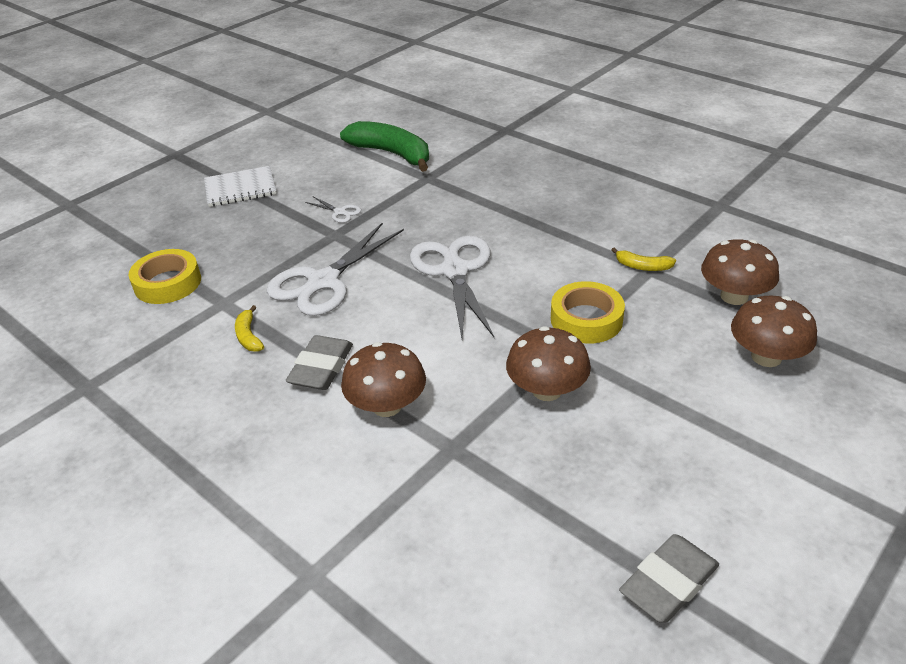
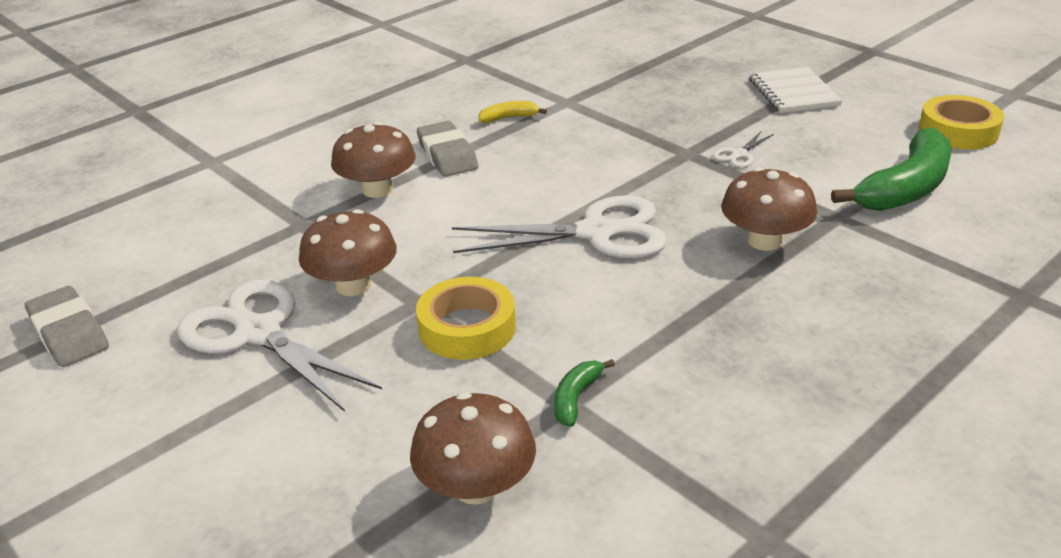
camera: 95 degrees right, 5 degrees down
yellow tape [128,249,201,304] -> yellow tape moved to [919,95,1004,149]
white scissors [267,222,404,316] -> white scissors moved to [177,280,382,412]
grey eraser [286,335,353,390] -> grey eraser turned 45 degrees clockwise [417,121,478,177]
yellow banana [612,248,676,271] -> green banana [554,359,615,427]
brown mushroom [731,296,817,367] -> brown mushroom moved to [721,167,817,251]

